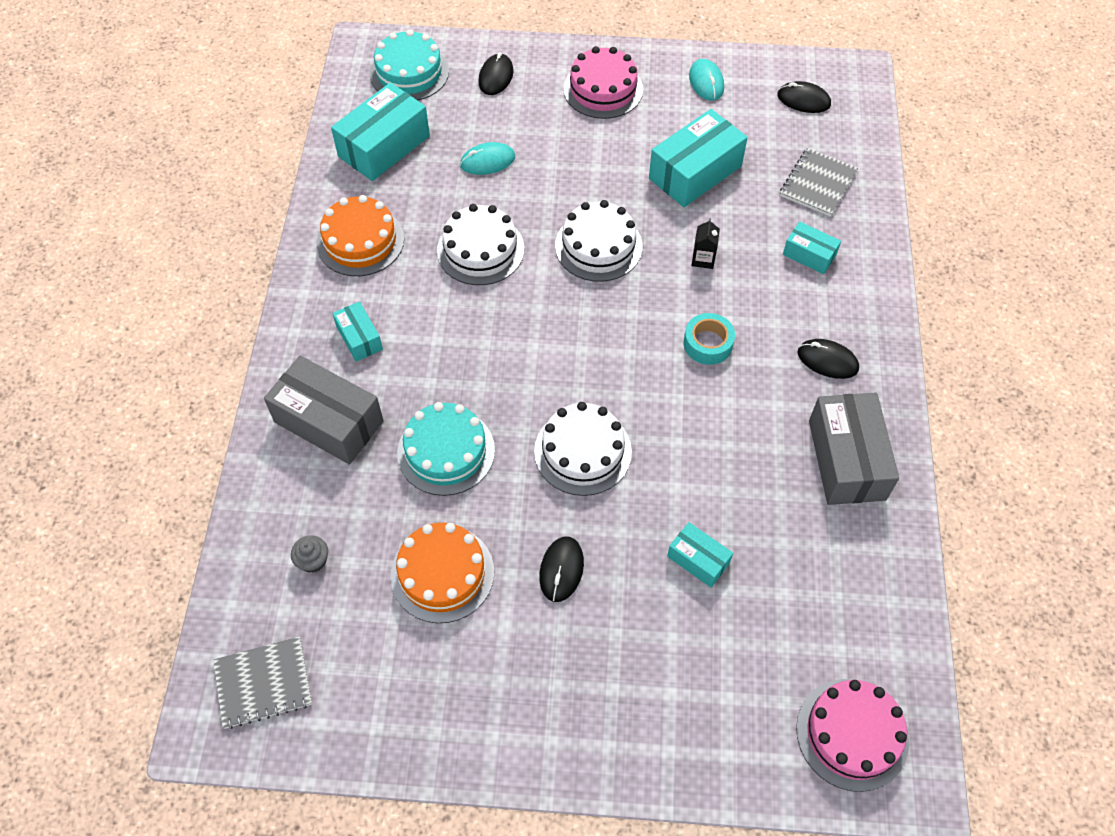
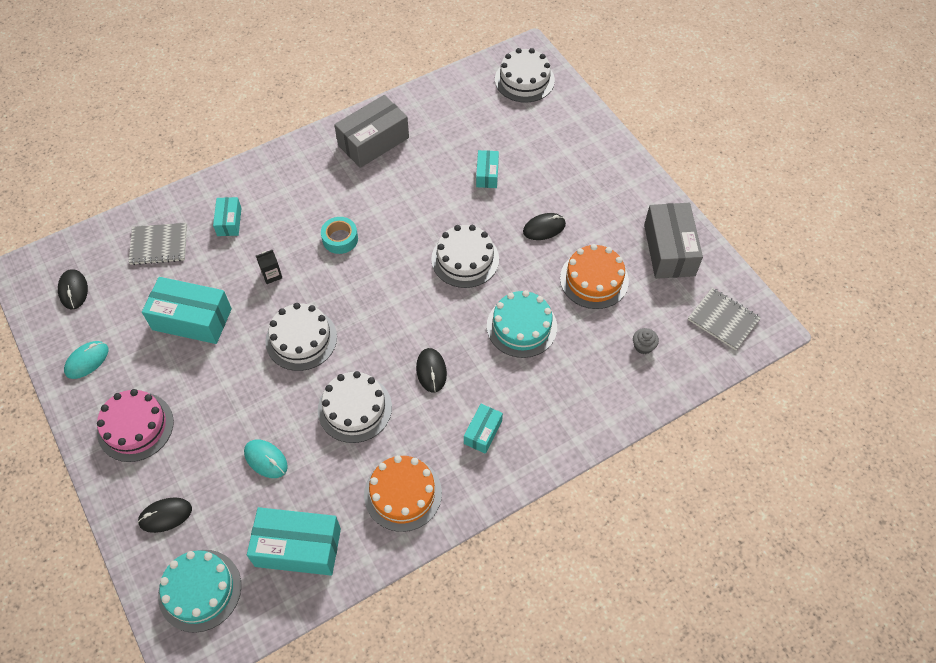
camera: 125 degrees left, 0 degrees up
grey box [264,355,384,465] -> grey box moved to [644,203,703,279]
pink cake [796,679,909,792] -> white cake [495,48,555,102]
black mouse [798,339,859,379] -> black mouse moved to [416,348,447,392]

